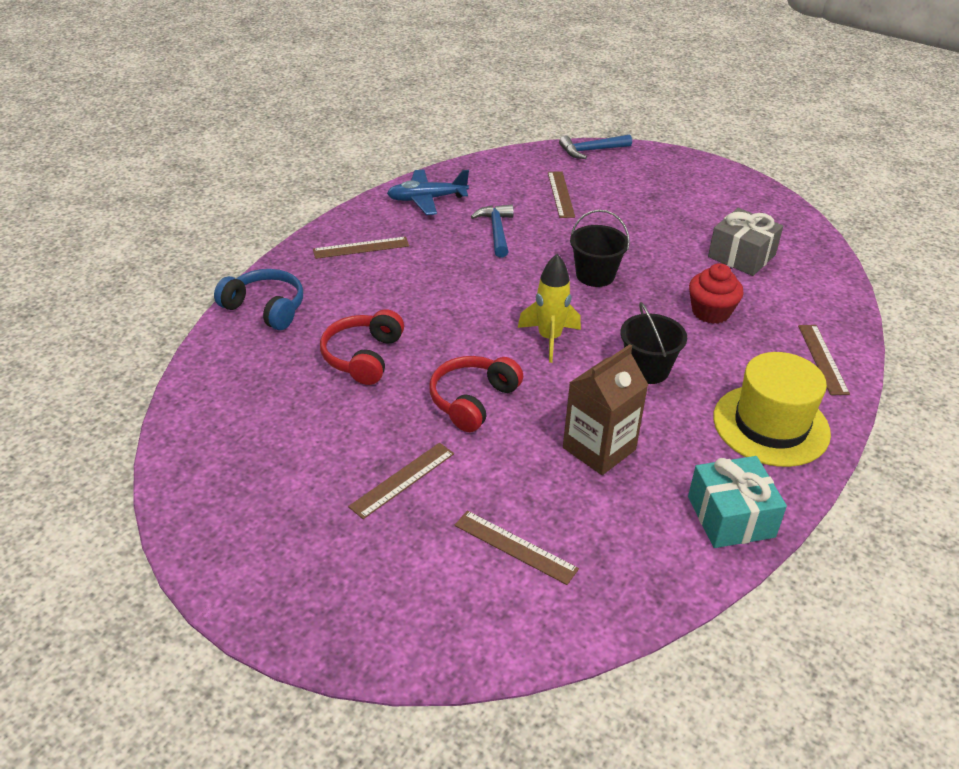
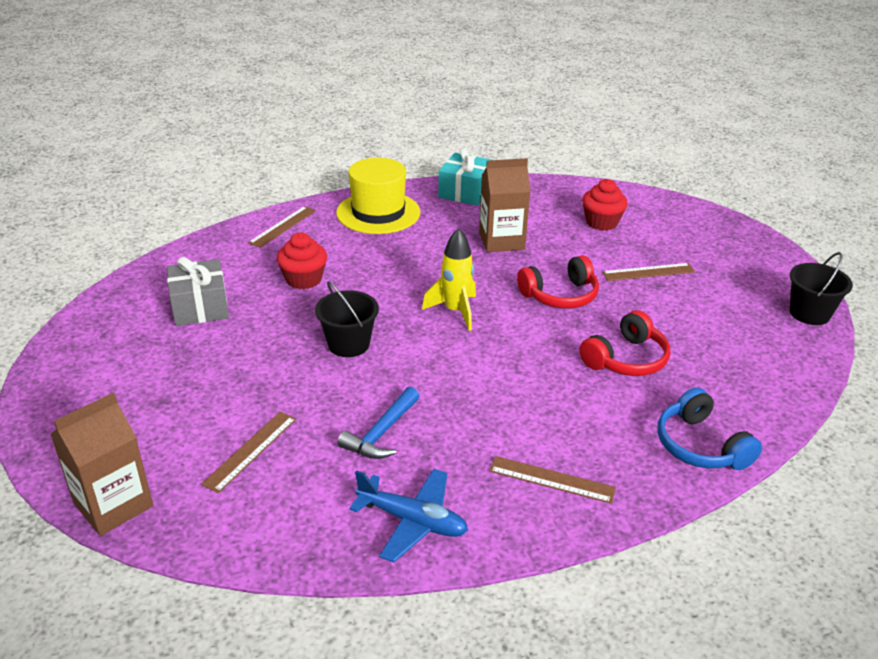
camera: 145 degrees left, 5 degrees down
brown ruler [454,511,579,585] -> red cupcake [582,179,628,231]
blue hammer [559,134,632,159] -> brown carton [50,393,153,536]
black bucket [620,302,687,384] -> black bucket moved to [790,252,853,325]

